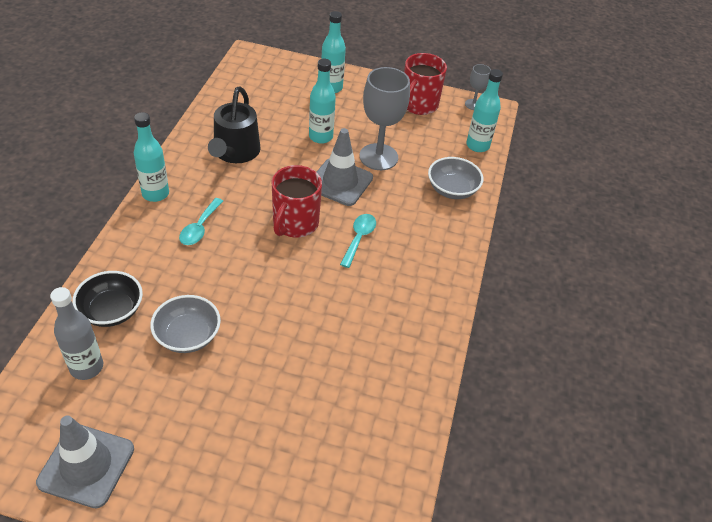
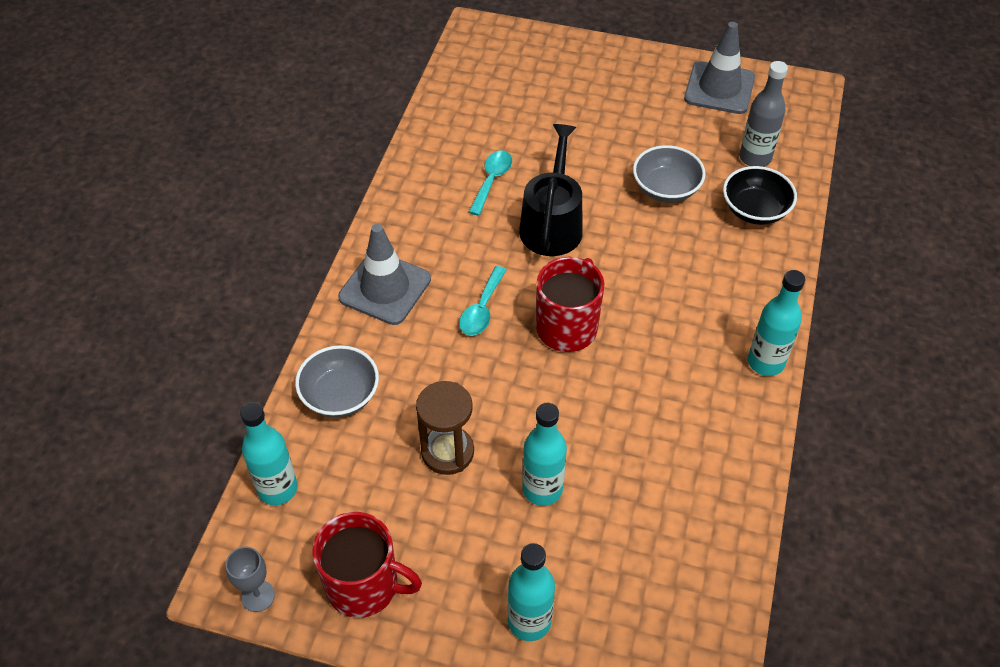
camera: 175 degrees left, 5 degrees up
turquoise spoon [179,198,223,245] -> turquoise spoon moved to [469,150,512,216]
black watering can [208,86,261,163] -> black watering can moved to [519,124,583,256]
grey traffic cone [317,128,373,206] -> grey traffic cone moved to [338,224,431,325]
grey goblet [359,67,410,170] -> brown hourglass [416,381,474,475]
red mug [404,53,447,115] -> red mug turned 75 degrees clockwise [312,512,422,618]

